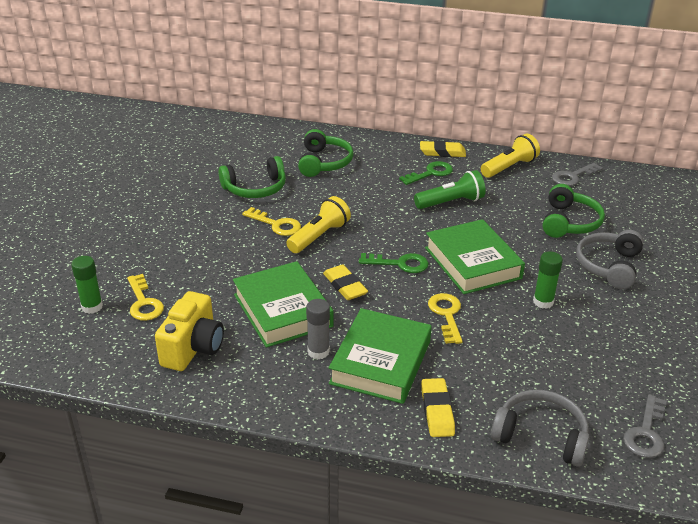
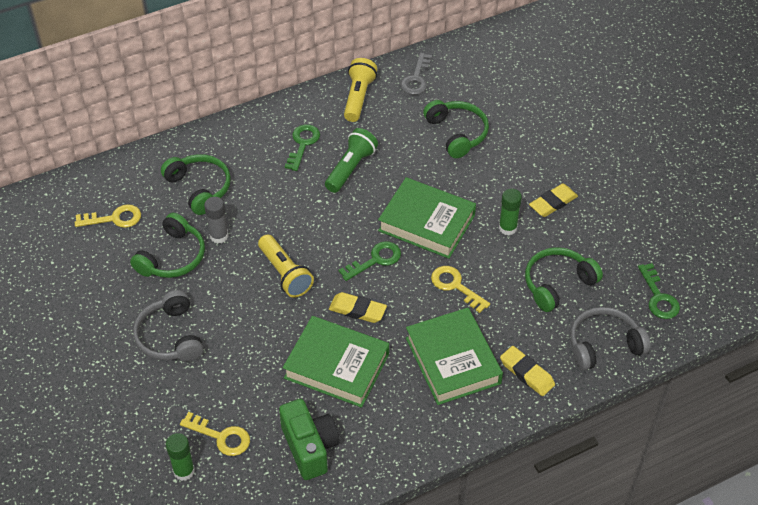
camera: 40 degrees left, 15 degrees up
yellow camera [155,291,224,371] -> green camera [279,399,340,480]
yellow key [242,207,301,236] -> yellow key moved to [75,204,141,228]
yellow flashlight [286,196,351,253] -> yellow flashlight turned 150 degrees clockwise [258,234,314,297]
grey glue stick [306,299,330,359] -> grey glue stick moved to [204,197,228,243]
yellow eraser [420,141,466,157] -> yellow eraser moved to [529,184,578,217]
grey headphones [576,230,644,289] -> grey headphones moved to [133,290,204,362]
grey key [623,395,667,458] -> green key [638,263,680,319]
none -> green headphones [525,247,603,312]

